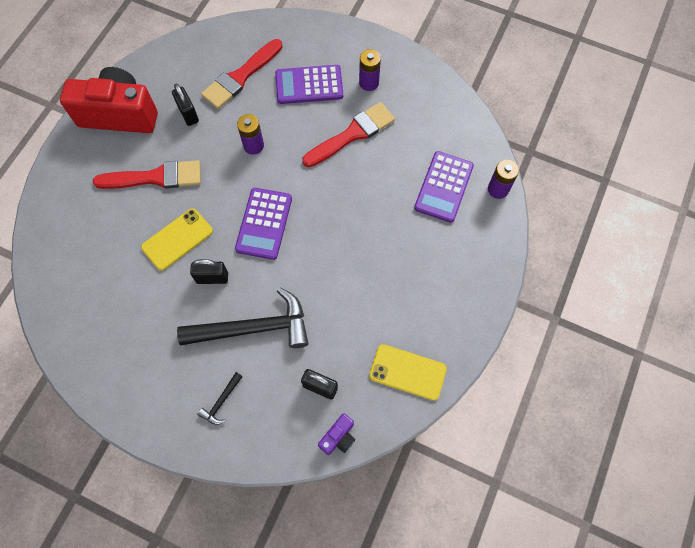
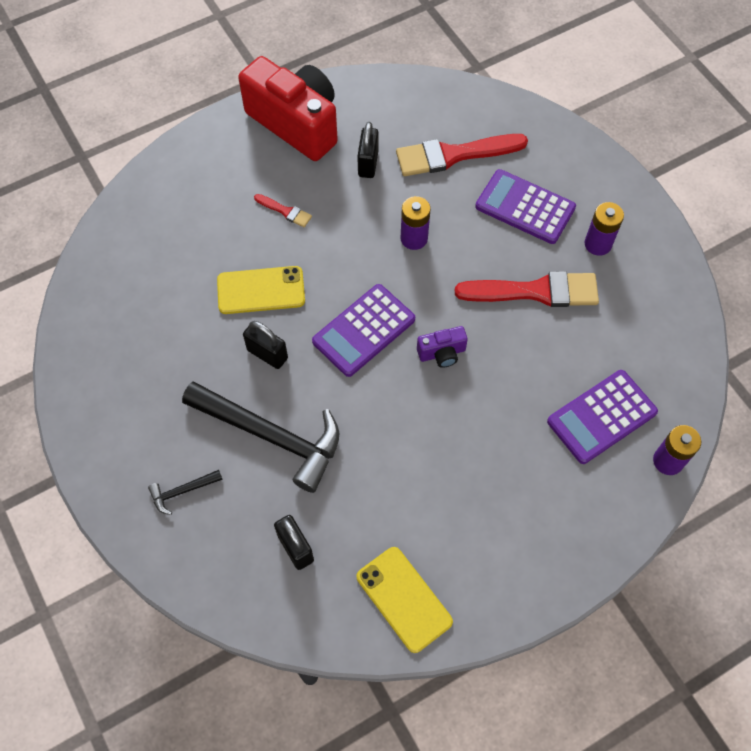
camera: 35 degrees right, 5 degrees down
red brush [93,160,201,189] -> red brush [254,194,312,227], size x0.46
purple camera [318,413,355,455] -> purple camera moved to [417,326,468,368]

